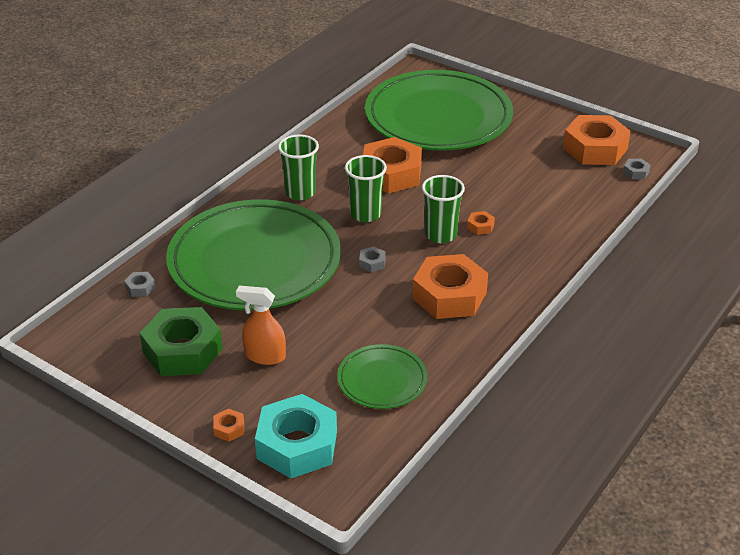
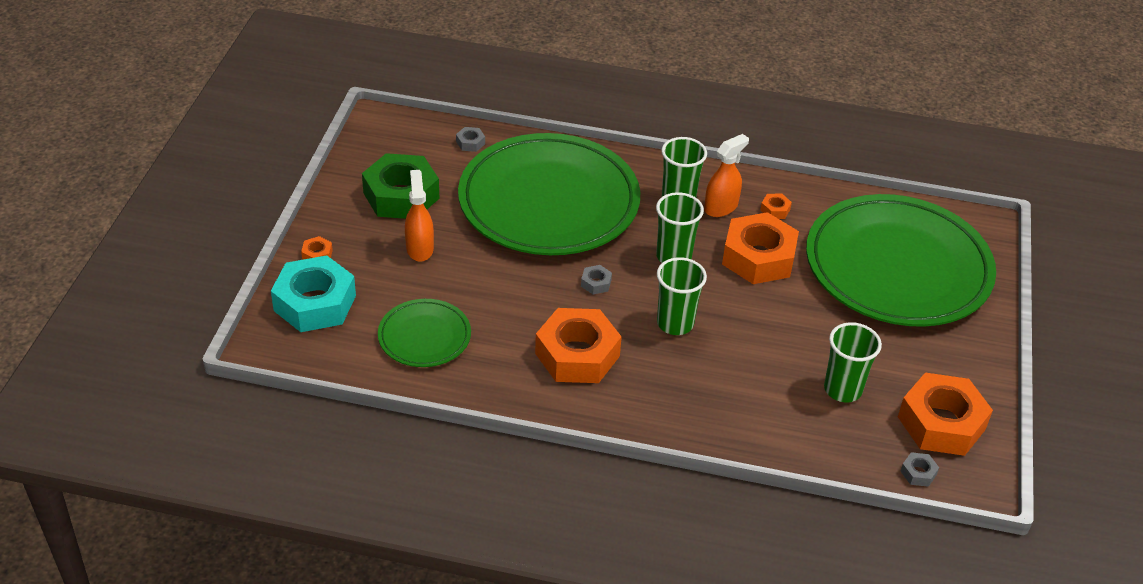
camera: 65 degrees right, 5 degrees up
orange nut [467,211,495,235] -> orange nut moved to [760,194,792,219]
none -> orange spray bottle [704,134,749,217]
none -> green cup [824,322,882,402]

